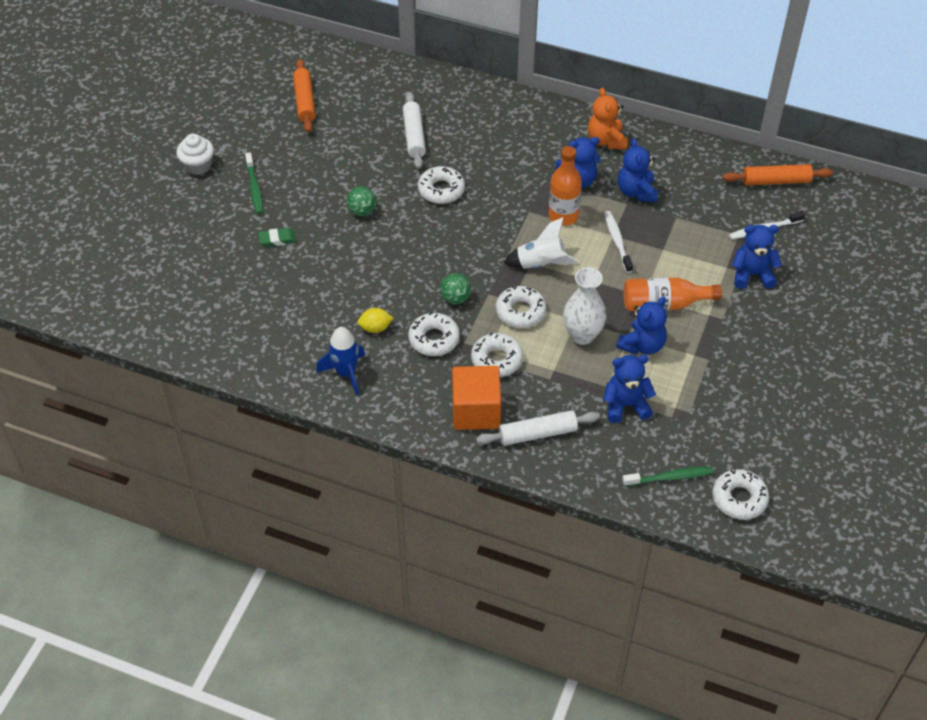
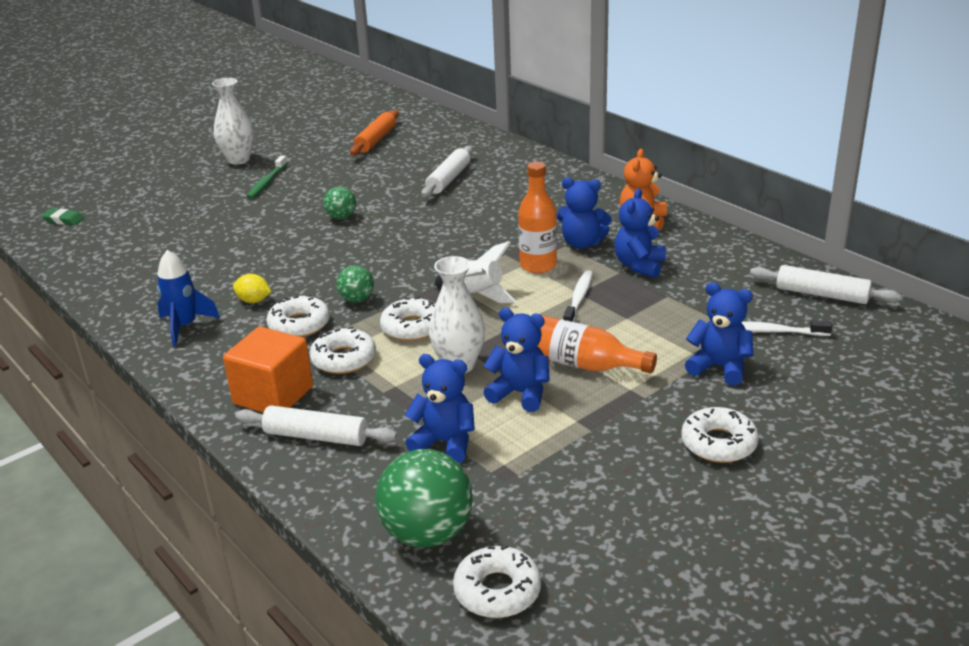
camera: 30 degrees right, 20 degrees down
white cupcake [176,134,214,175] -> white vase [212,78,254,165]
green eraser [258,228,296,247] -> green eraser moved to [41,208,84,225]
white donut [418,166,465,204] -> white donut moved to [681,407,759,463]
blue teddy bear [616,296,667,355] -> blue teddy bear turned 135 degrees counterclockwise [483,308,550,412]
green toothbrush [622,467,714,486] -> green ball [375,449,473,547]
orange rolling pin [723,164,833,186] -> white rolling pin [750,265,901,304]

